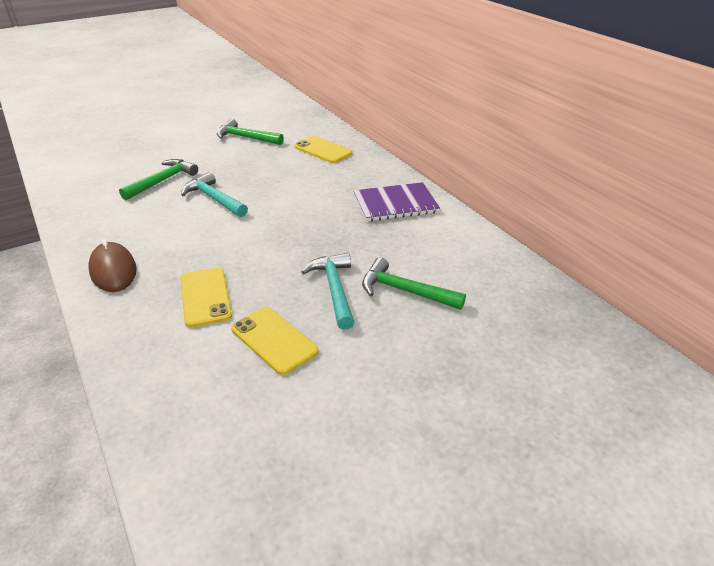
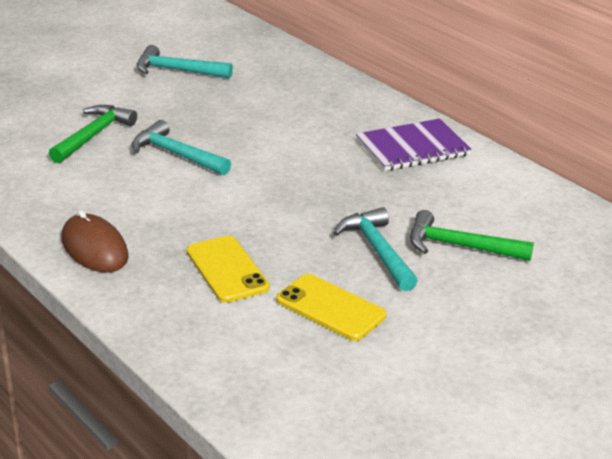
camera: 10 degrees left, 5 degrees down
green hammer [217,119,284,145] -> turquoise hammer [137,45,233,78]
yellow phone [294,136,353,163] -> none

